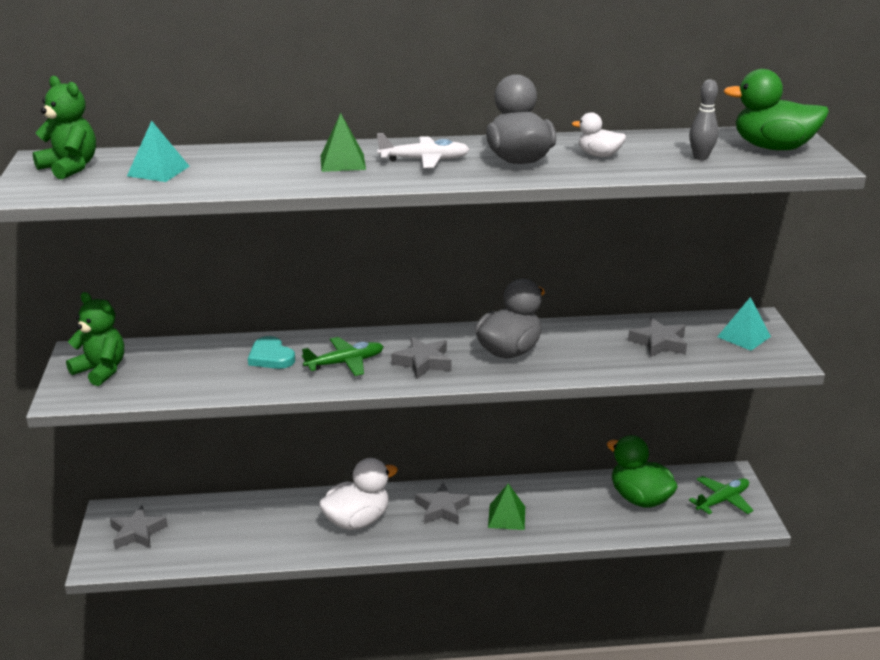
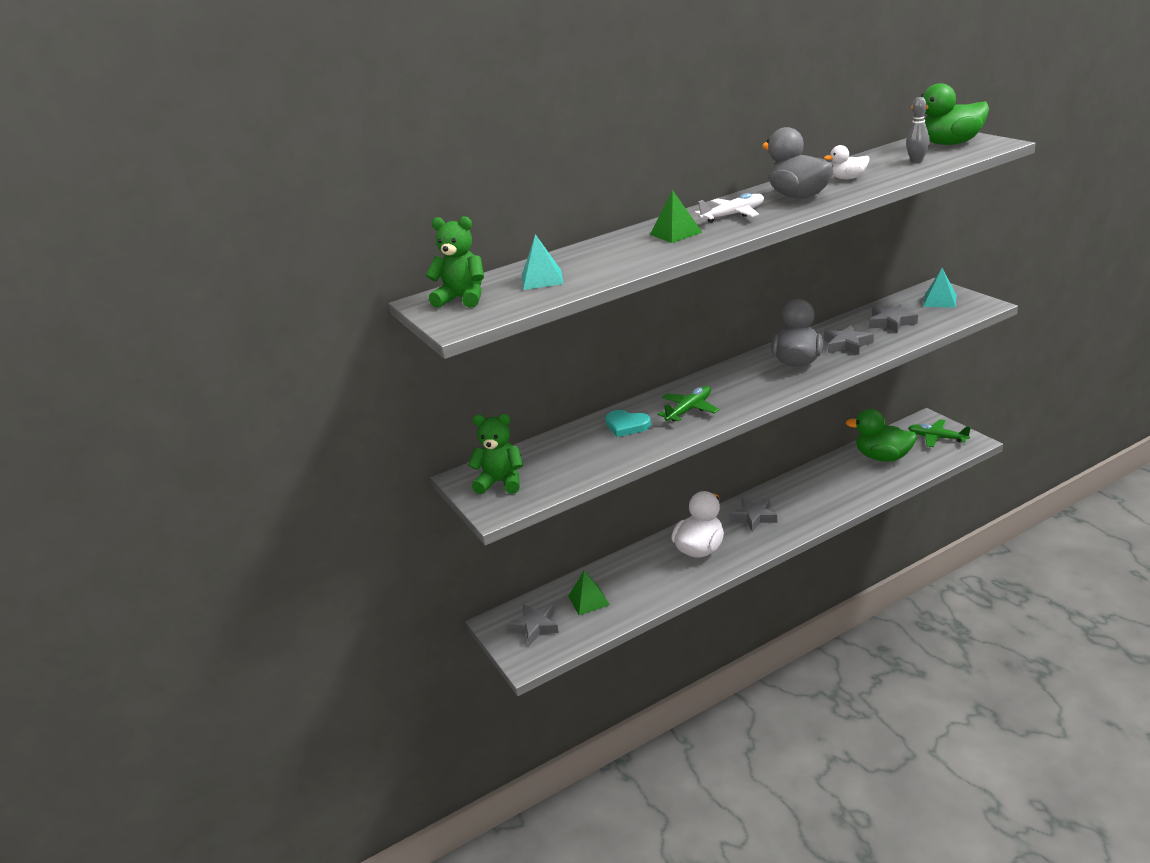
camera: 20 degrees left, 0 degrees up
grey star [391,337,452,379] -> grey star moved to [824,325,874,355]
green pyramid [488,483,525,530] -> green pyramid moved to [568,570,610,615]
green plane [689,476,754,514] -> green plane turned 90 degrees counterclockwise [908,419,971,447]

